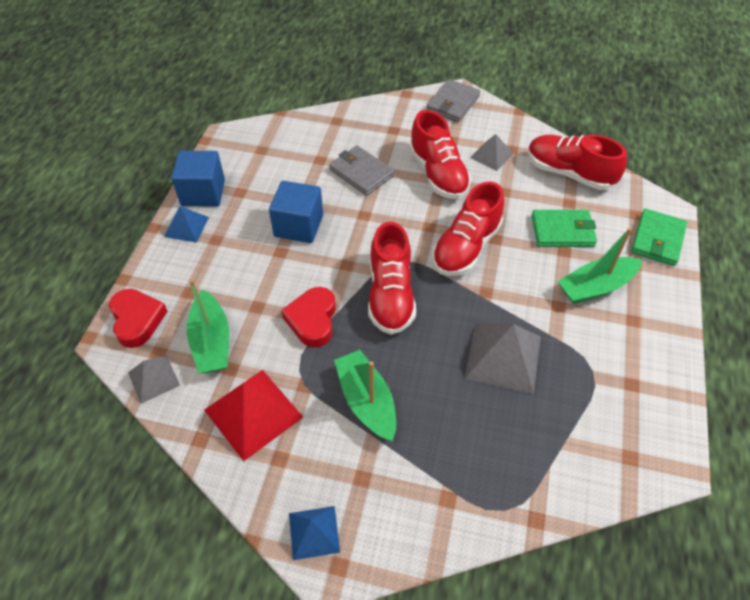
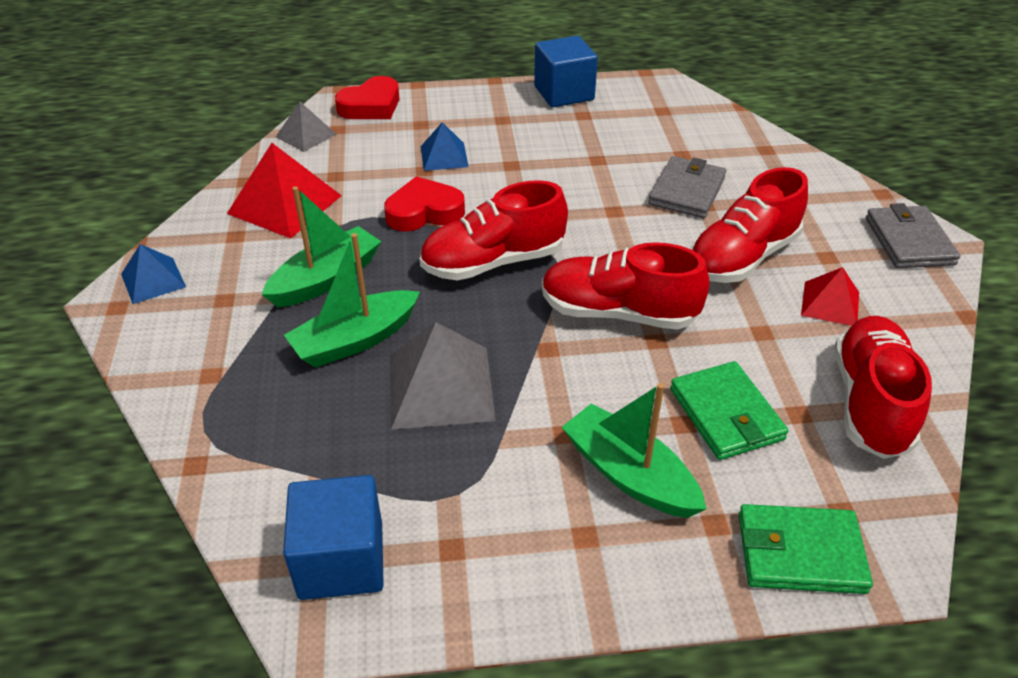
camera: 70 degrees right, 10 degrees down
blue pyramid [164,206,209,243] -> blue pyramid moved to [421,122,469,171]
green boat [187,279,229,373] -> green boat moved to [284,233,420,368]
blue cube [269,181,323,243] -> blue cube moved to [283,475,384,600]
grey wallet [426,79,480,122] -> grey wallet turned 75 degrees clockwise [866,203,961,268]
grey pyramid [470,134,513,171] -> red pyramid [801,267,859,326]

